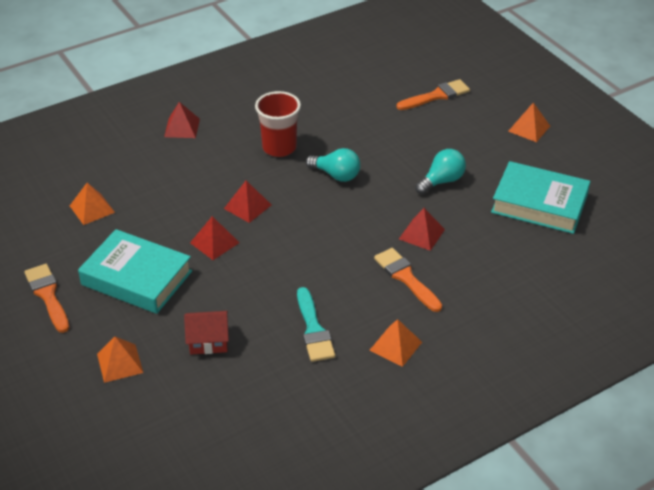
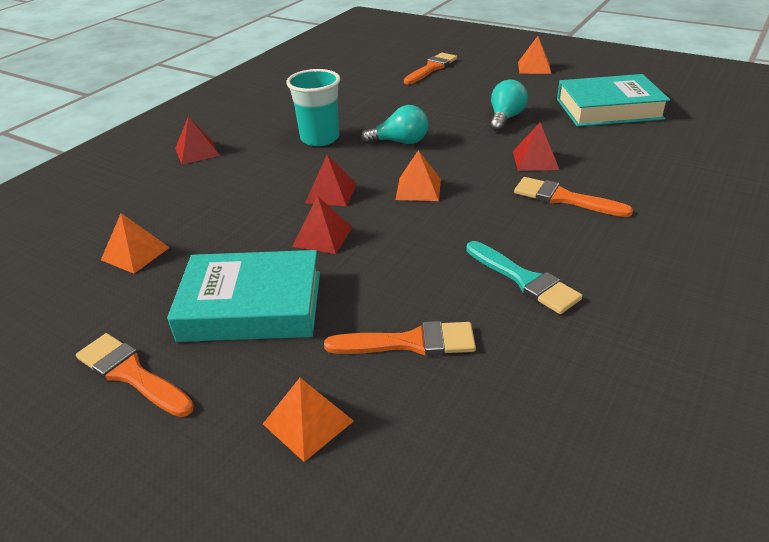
camera: 25 degrees left, 5 degrees down
red house [184,311,229,354] -> orange brush [324,321,476,356]
red cup [255,91,301,157] -> turquoise cup [286,69,340,146]
orange pyramid [369,319,422,367] -> orange pyramid moved to [395,150,441,201]

